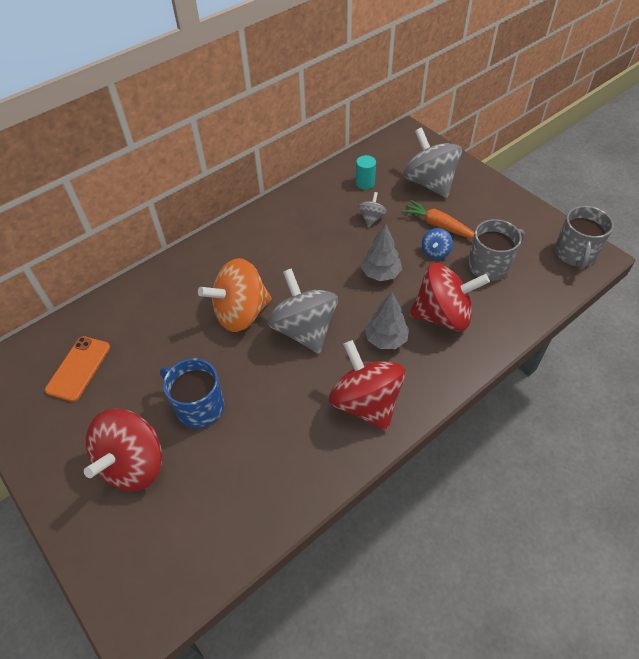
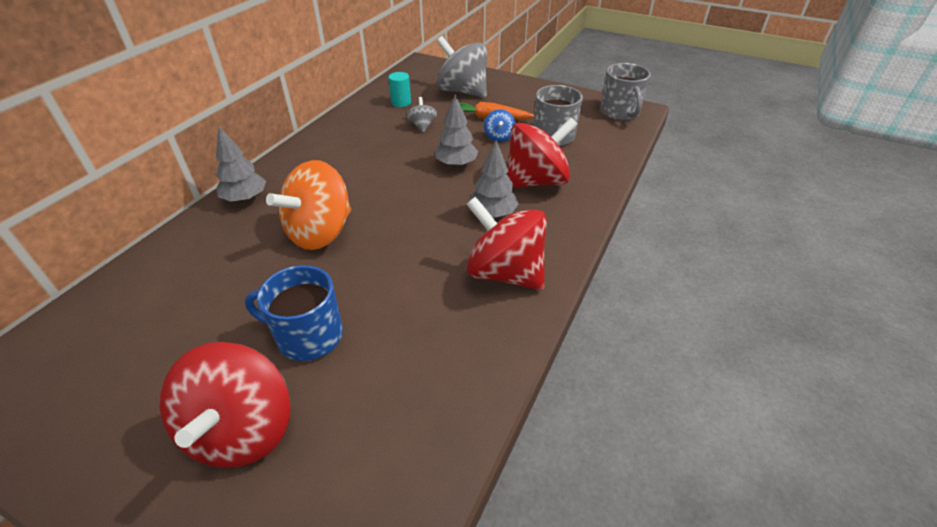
camera: 25 degrees left, 10 degrees down
orange phone [45,336,110,402] -> none
grey spinning top [267,268,338,354] -> none
none -> grey tree [216,127,266,202]

